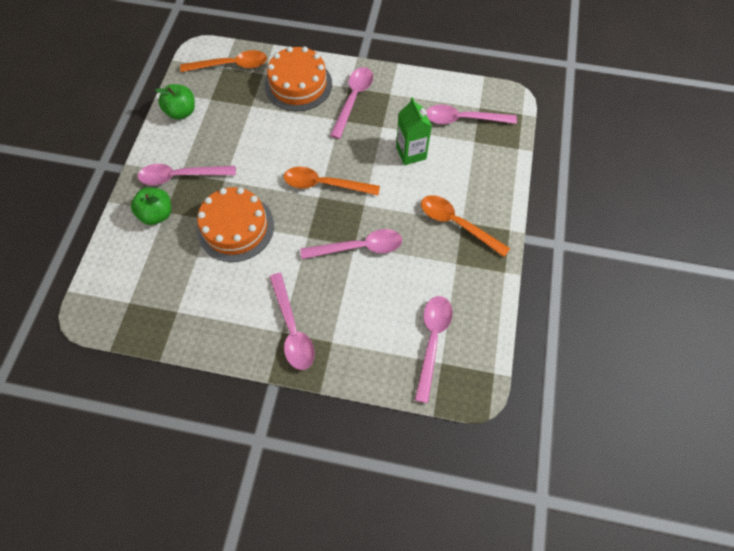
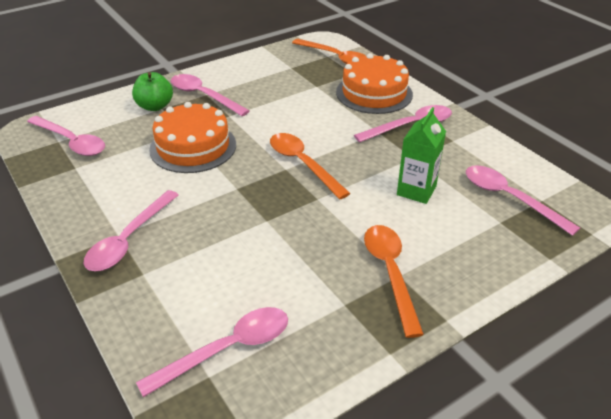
camera: 45 degrees right, 25 degrees down
green apple [155,84,195,120] -> none
pink spoon [301,229,402,259] -> pink spoon moved to [27,116,105,156]

